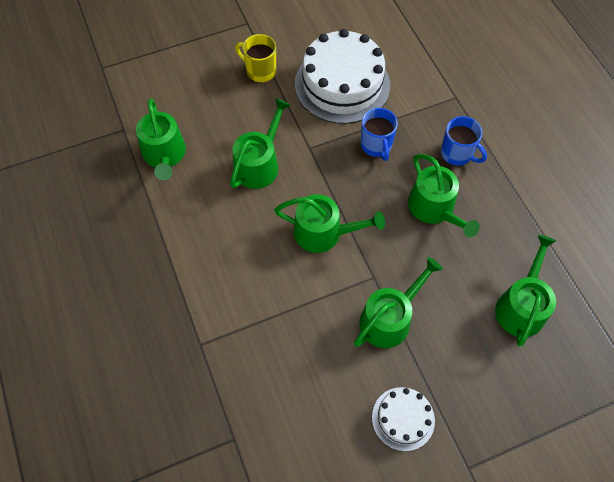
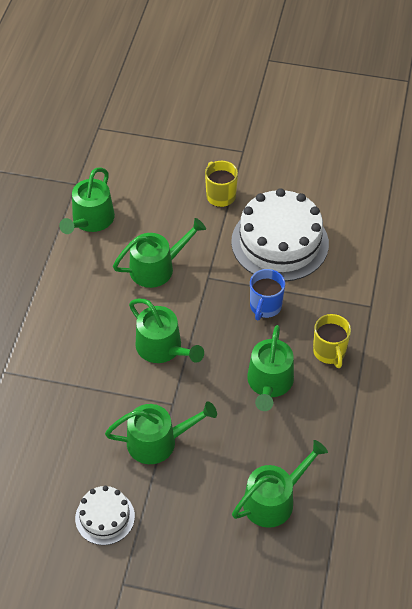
camera: 35 degrees right, 10 degrees down
blue mug [441,116,487,166] -> yellow mug [313,314,351,368]

